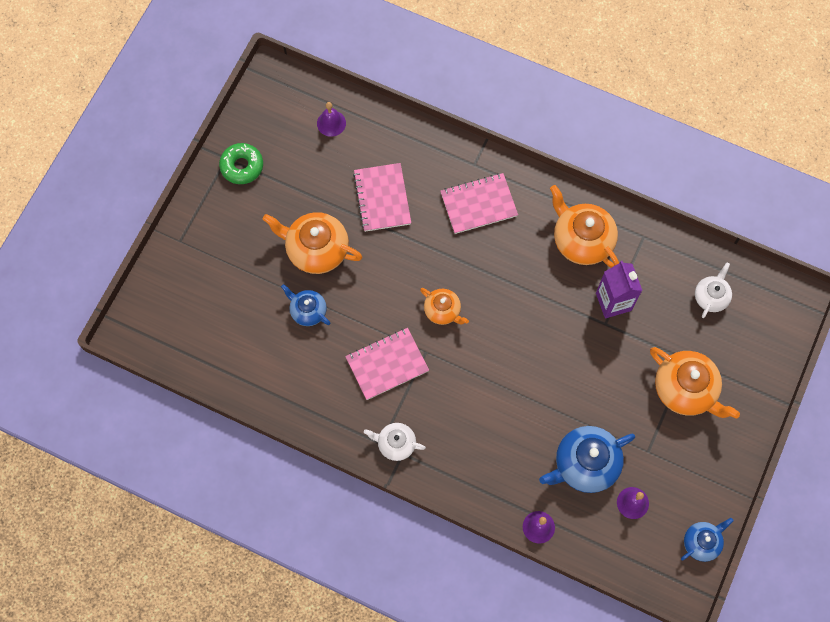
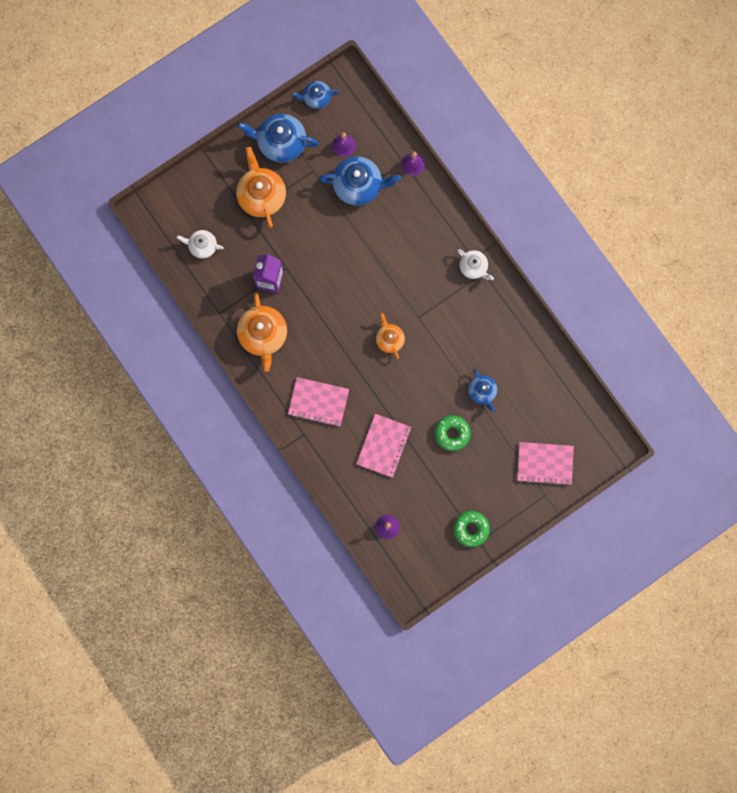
camera: 150 degrees left, 10 degrees up
orange teapot [263,212,362,274] -> green donut [434,415,471,451]
pink notebook [345,328,429,400] -> pink notebook moved to [517,442,574,486]
white teapot [695,262,732,318] -> white teapot turned 45 degrees clockwise [176,230,224,259]
none -> blue teapot [237,114,319,163]

